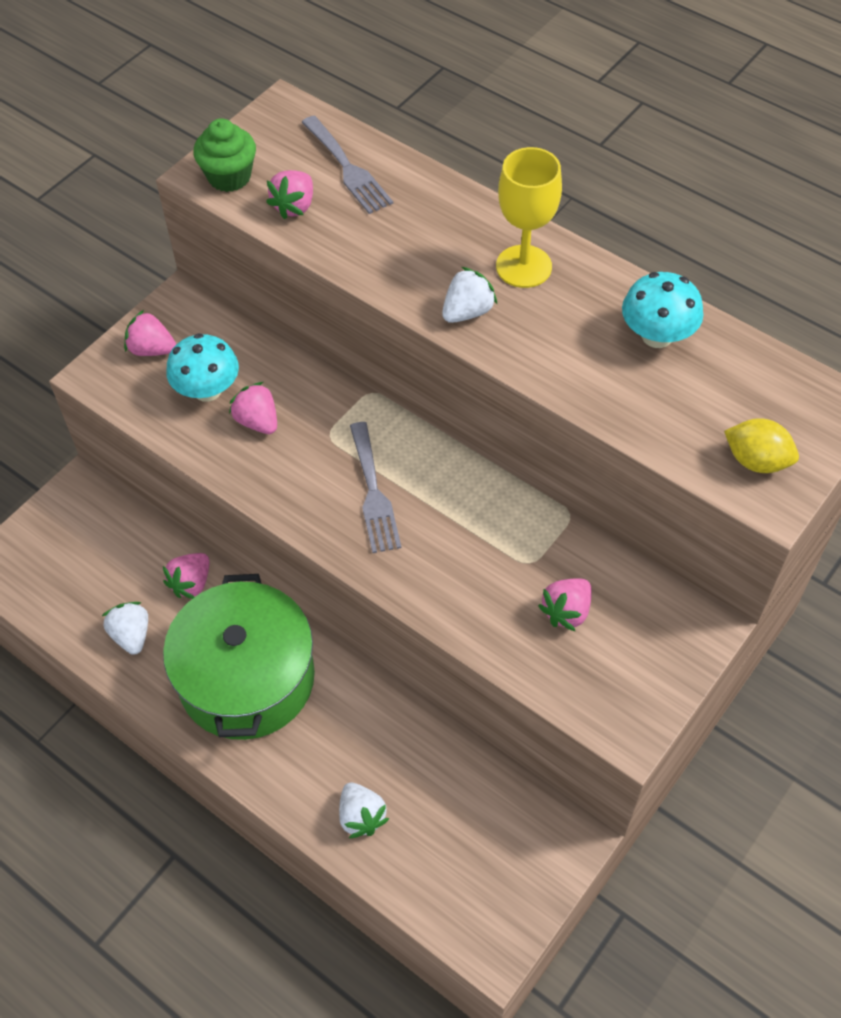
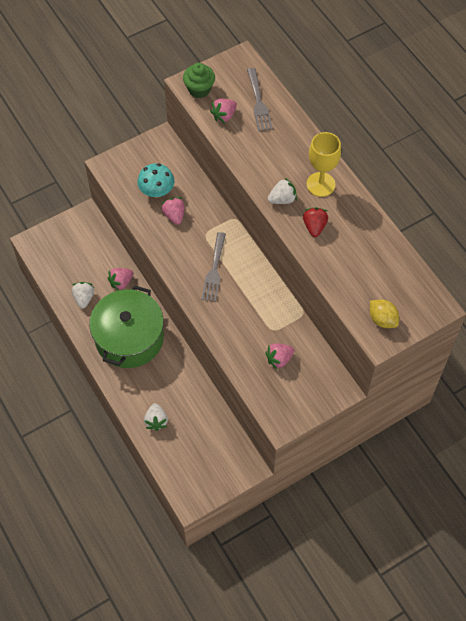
camera: 20 degrees right, 5 degrees up
pink strawberry [124,310,176,356] -> none
turquoise mushroom [622,272,703,348] -> none
none -> red strawberry [303,207,328,237]

